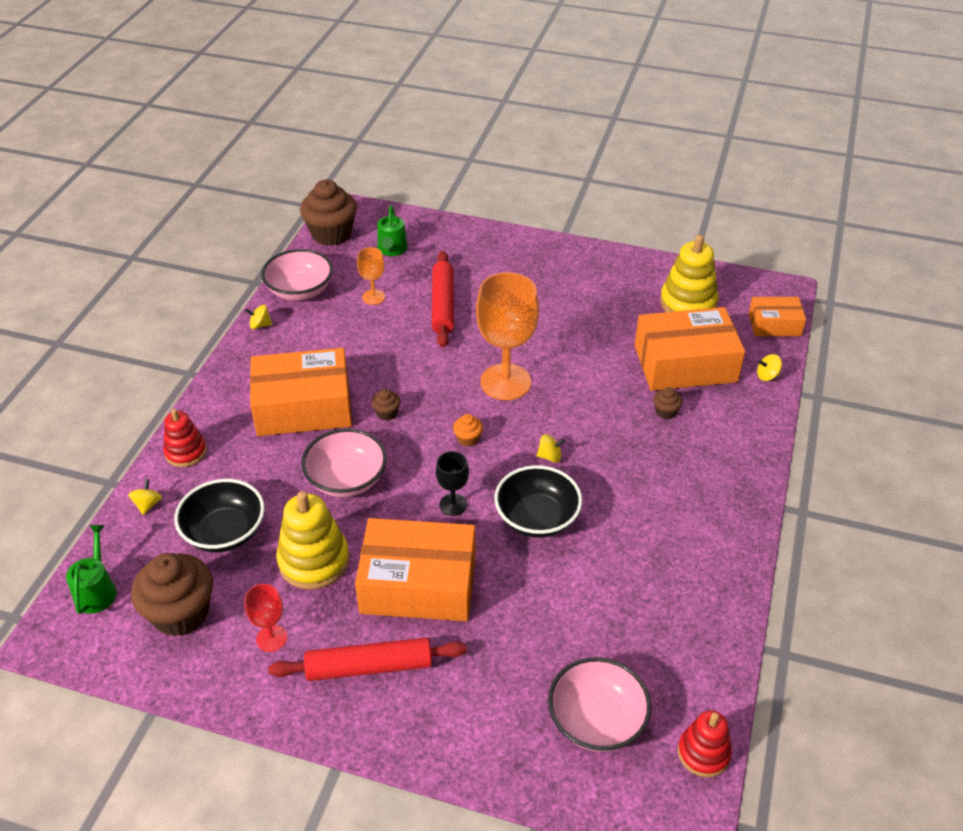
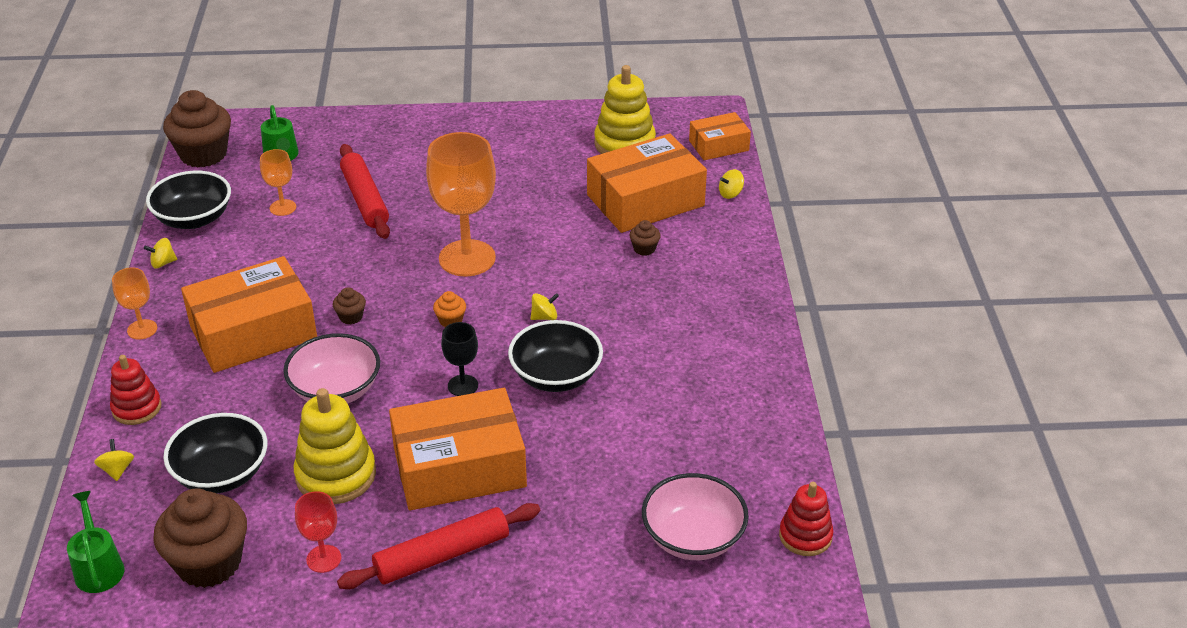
camera: 20 degrees left, 5 degrees down
pink bowl [261,249,333,301] -> black bowl [146,171,231,229]
none -> orange goblet [112,267,157,340]

